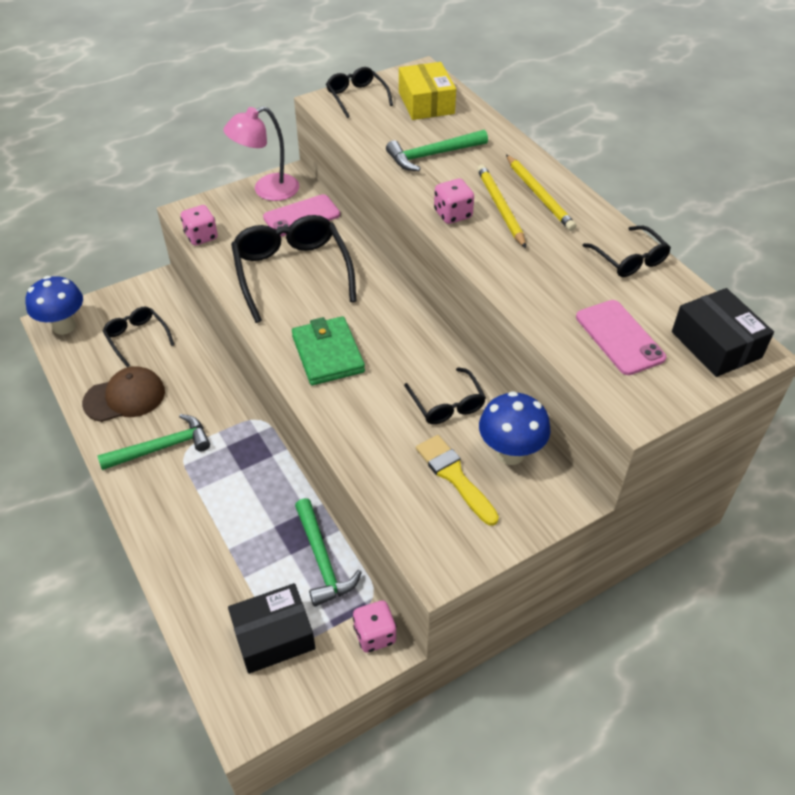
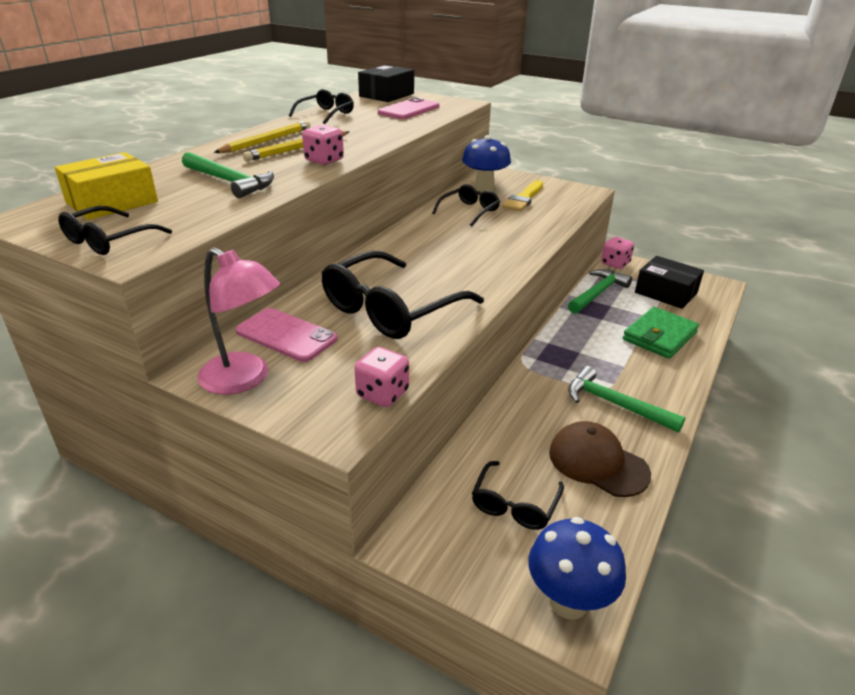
camera: 120 degrees left, 15 degrees down
green wallet [292,316,365,385] -> green wallet moved to [623,307,699,359]

